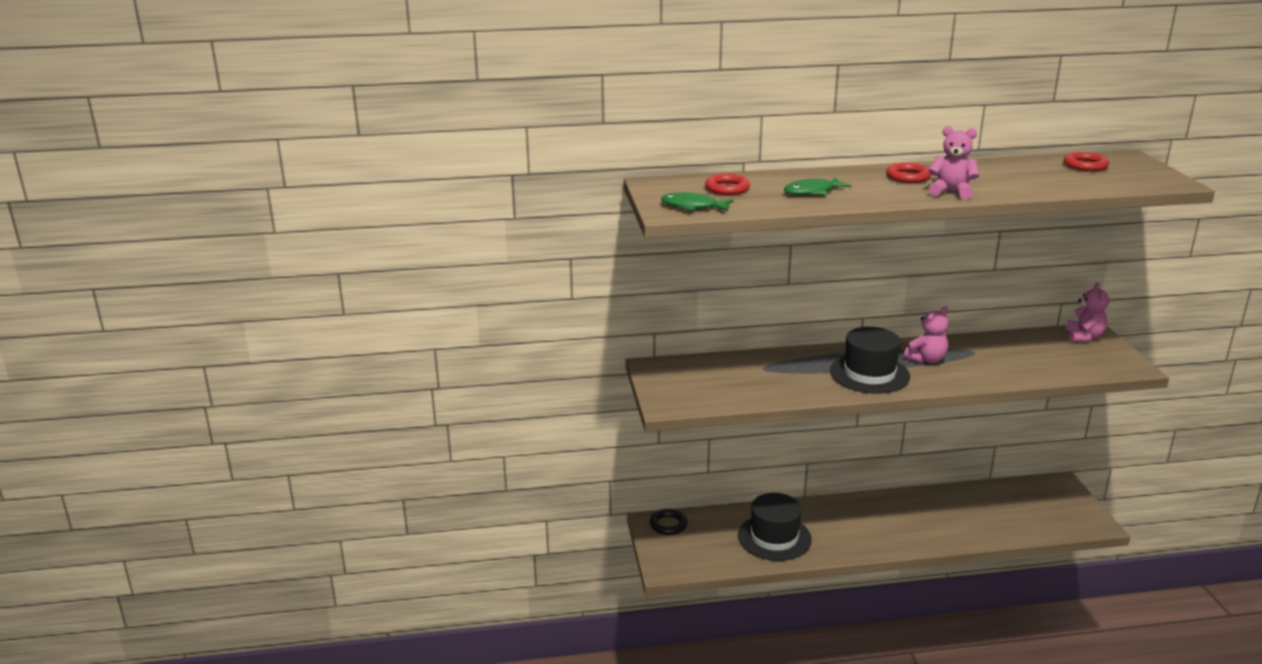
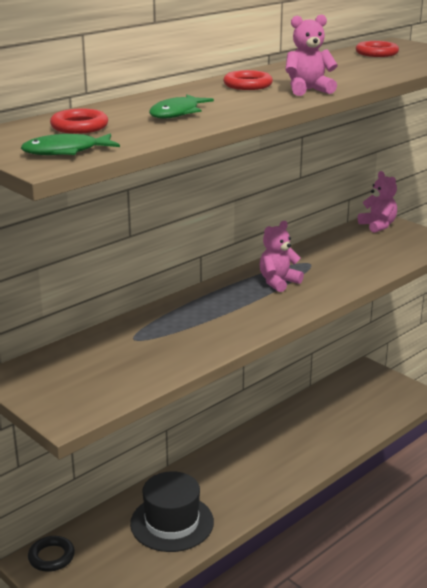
camera: 35 degrees left, 0 degrees up
black hat [830,327,910,394] -> none
pink teddy bear [904,306,948,363] -> pink teddy bear turned 150 degrees counterclockwise [260,221,304,292]

